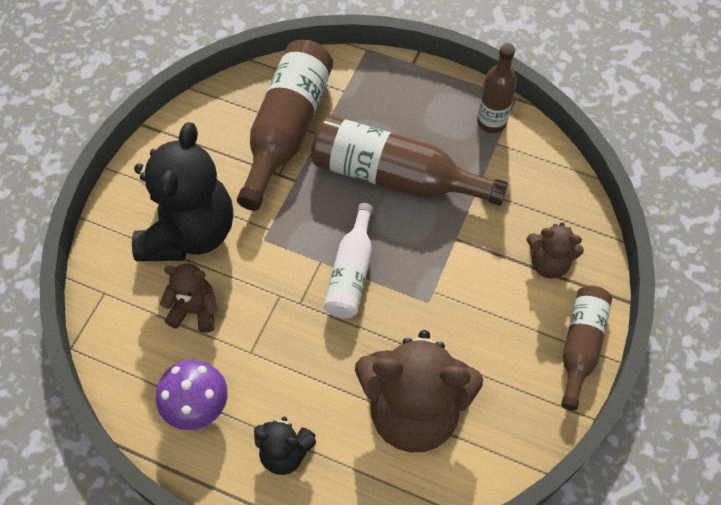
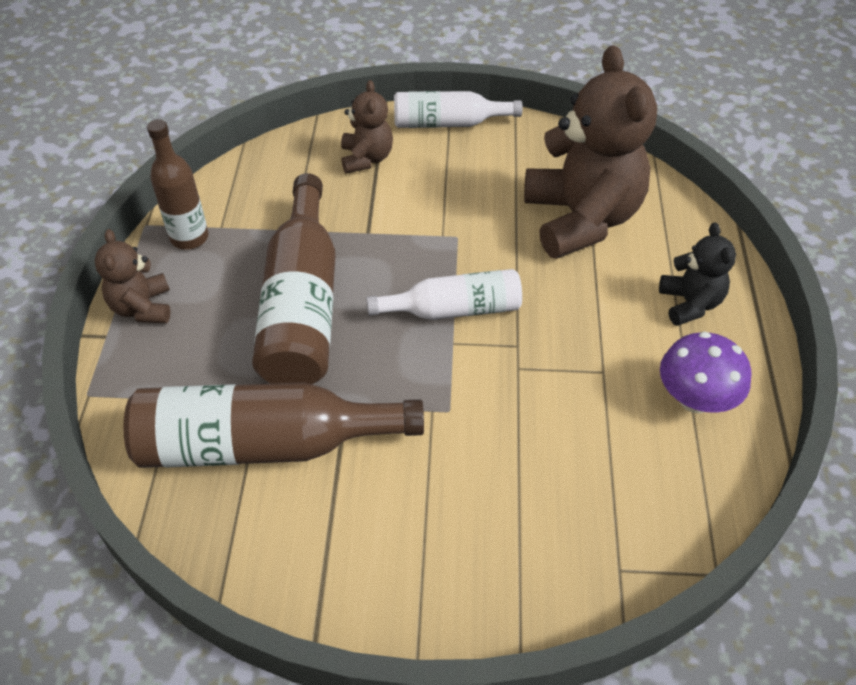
camera: 110 degrees left, 10 degrees down
black teddy bear [132,122,233,261] -> none
brown teddy bear [160,264,218,333] -> brown teddy bear moved to [94,229,171,323]
brown bottle [561,285,612,411] -> white bottle [394,91,523,128]

